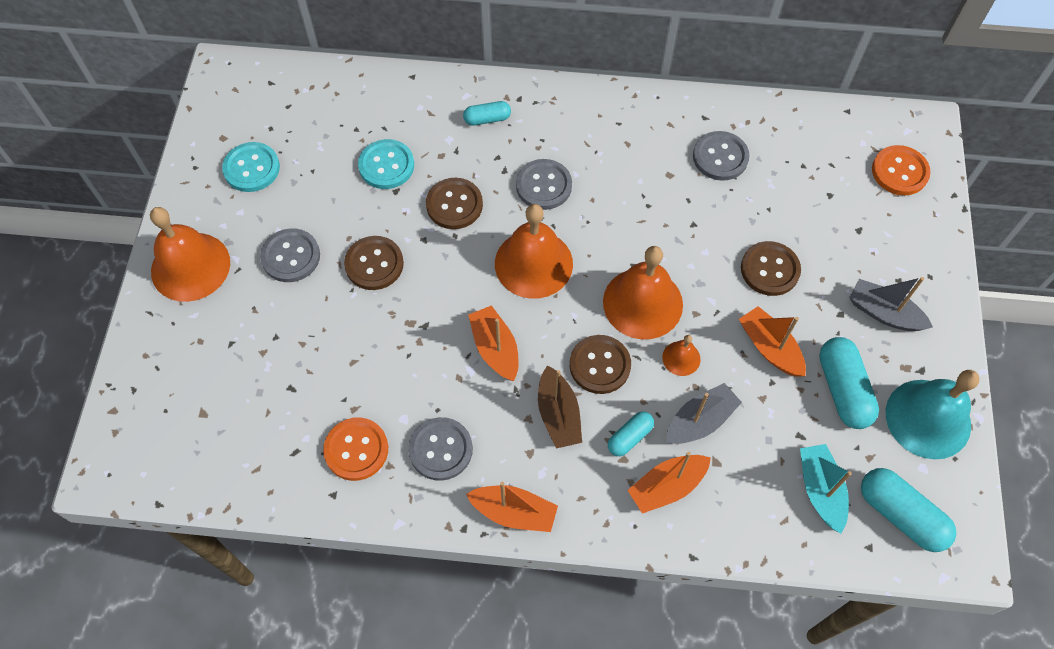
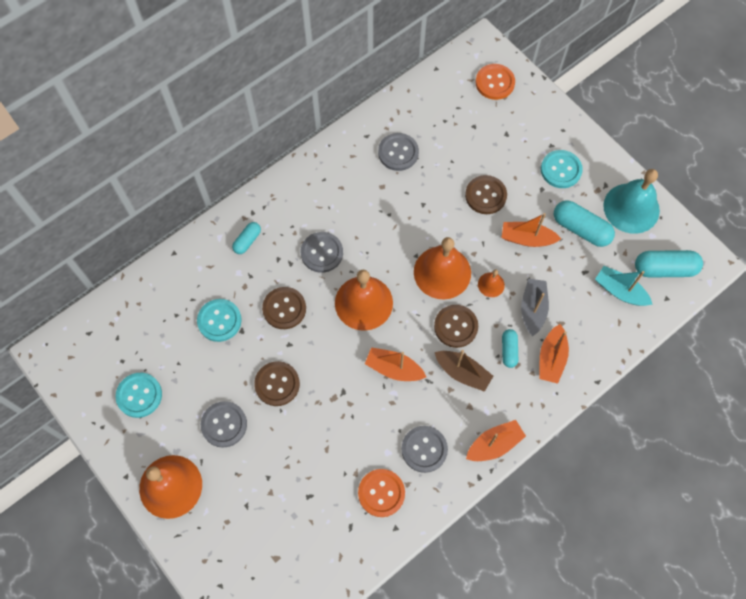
camera: 45 degrees left, 5 degrees up
grey boat [849,277,933,331] -> turquoise button [541,150,583,188]

